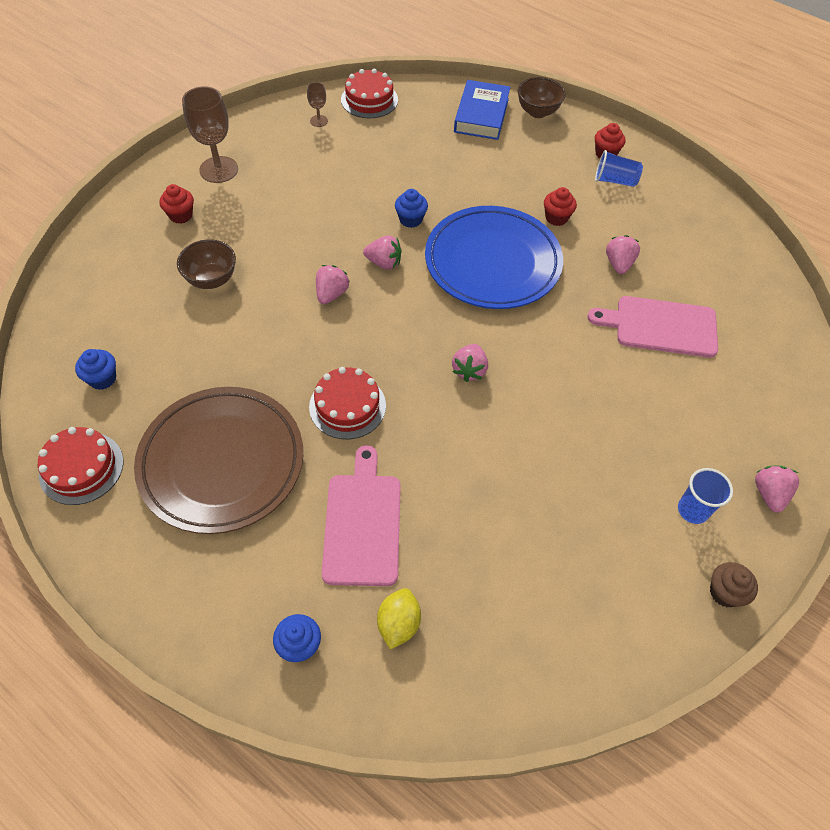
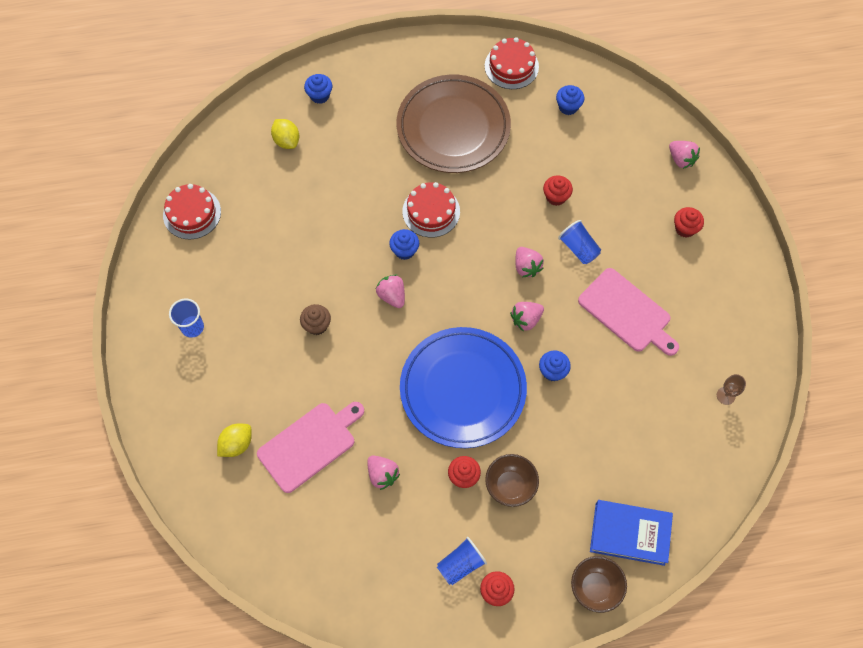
camera: 135 degrees right, 10 degrees up
brown bowl [177,239,236,289] -> brown bowl moved to [485,454,539,507]
brown goblet [182,86,238,183] -> none
pink cutting board [322,445,401,586] -> pink cutting board moved to [578,268,679,356]
red cake [341,68,398,118] -> red cake moved to [163,184,221,239]
blue book [454,80,510,140] -> blue book turned 45 degrees counterclockwise [590,500,673,566]
brown cupcake [710,562,758,607] -> brown cupcake moved to [300,304,331,335]
pink strawberry [755,466,799,513] -> pink strawberry moved to [669,141,700,169]
none -> yellow lemon [217,424,252,457]
none -> blue cupcake [389,229,419,260]
none -> red cupcake [543,176,573,206]
none -> blue cup [558,220,601,264]

